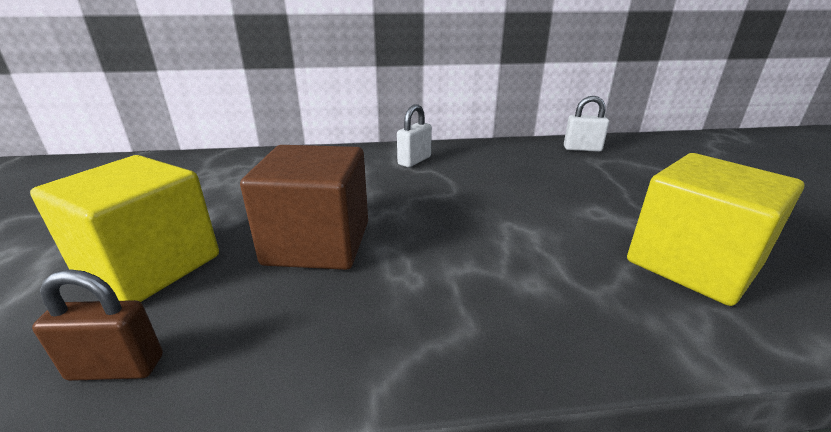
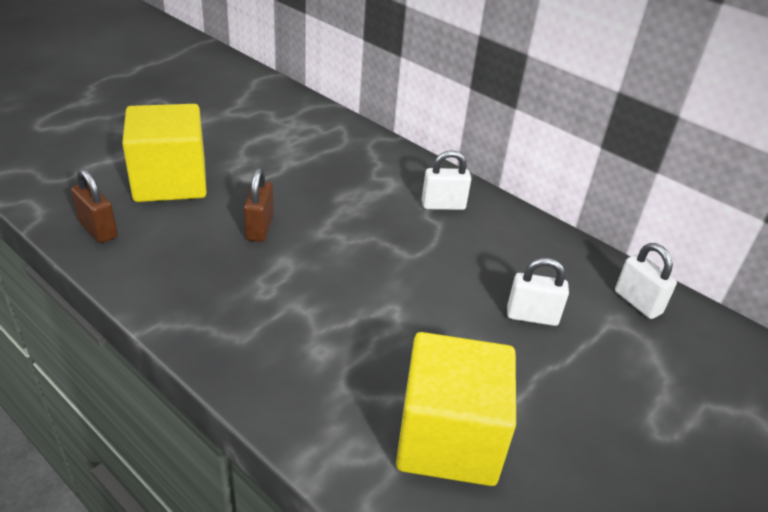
camera: 45 degrees right, 10 degrees up
brown cube [240,145,368,270] -> brown padlock [244,168,274,242]
none -> white padlock [507,258,569,326]

